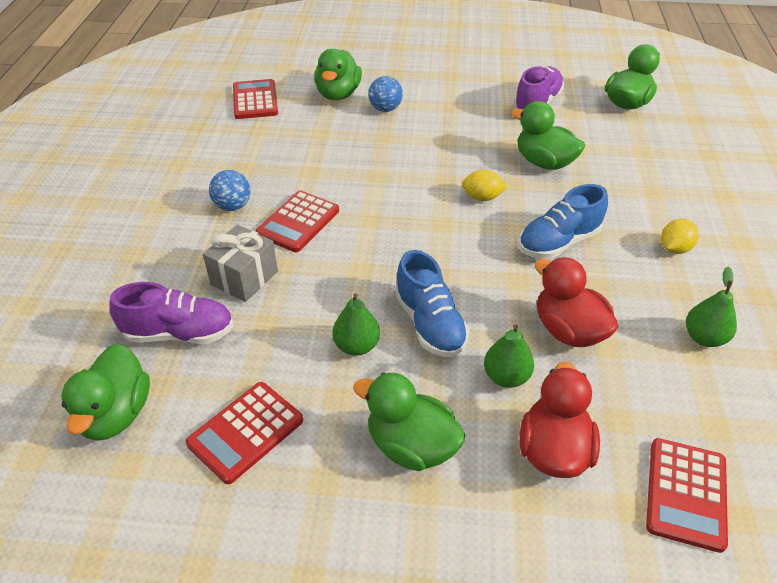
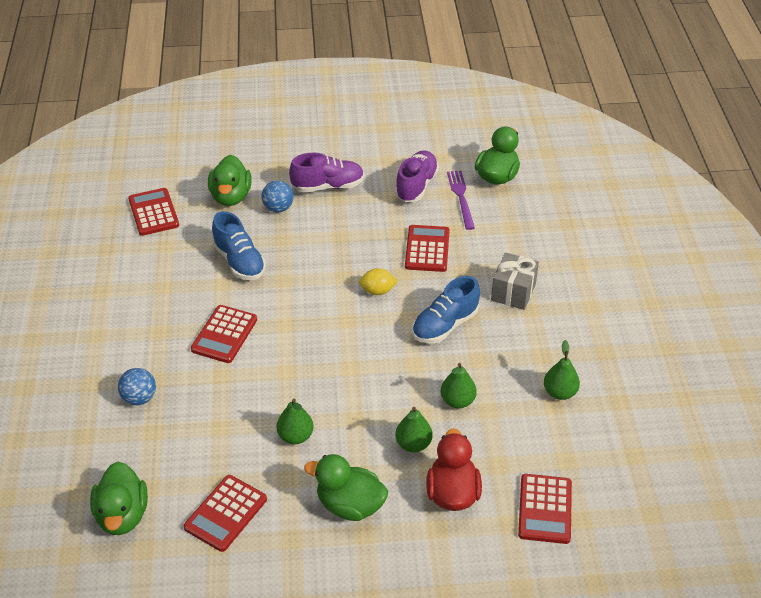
camera: 10 degrees left, 0 degrees up
purple shoe [109,282,234,344] -> purple shoe moved to [289,153,364,192]
grey gift [203,225,278,302] -> grey gift moved to [491,253,539,310]
blue ball [209,170,251,211] -> blue ball moved to [118,368,156,405]
blue shoe [395,250,469,357] -> blue shoe moved to [212,211,266,280]
green duck [511,101,585,170] -> red calculator [405,225,450,272]
red duck [535,257,619,347] -> green pear [441,363,477,408]
yellow lemon [661,219,699,254] -> none
none -> purple fork [447,171,475,230]

